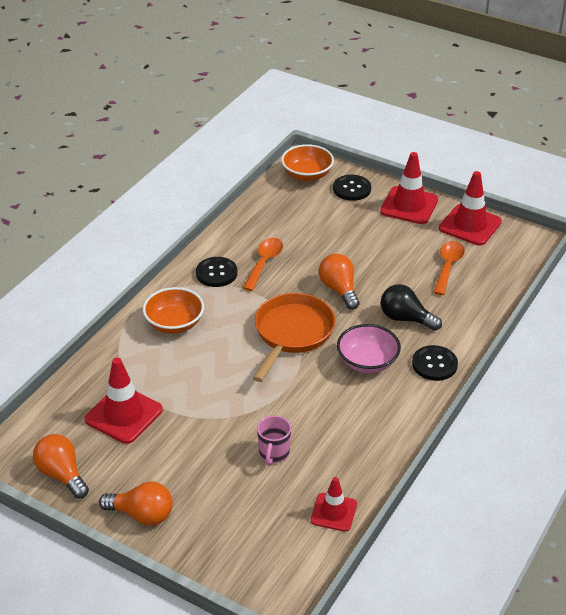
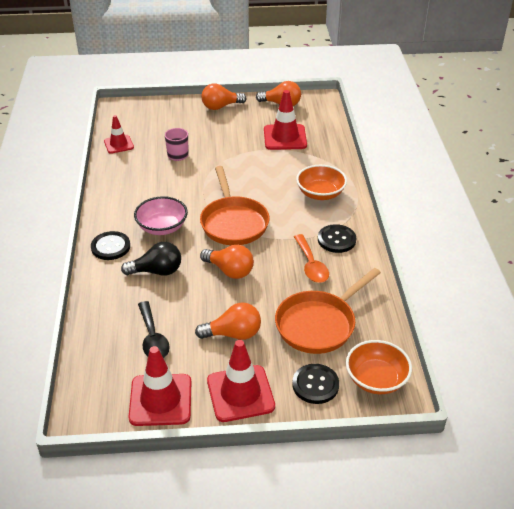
camera: 145 degrees right, 0 degrees up
orange spoon [433,241,465,295] -> black spoon [138,301,170,358]
none -> orange light bulb [195,302,261,340]
none -> orange pan [275,268,381,354]

